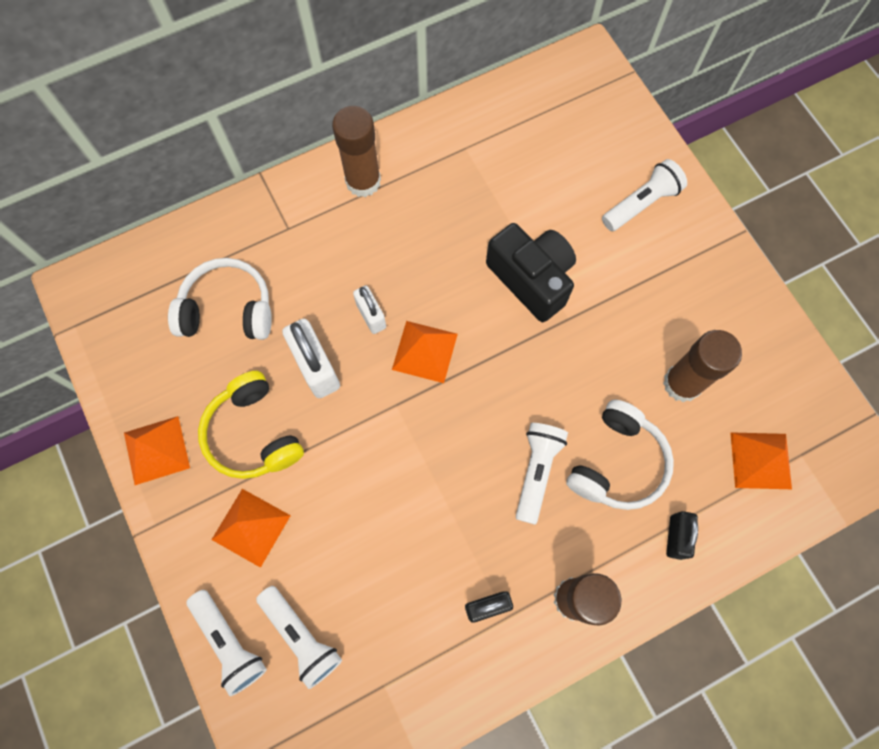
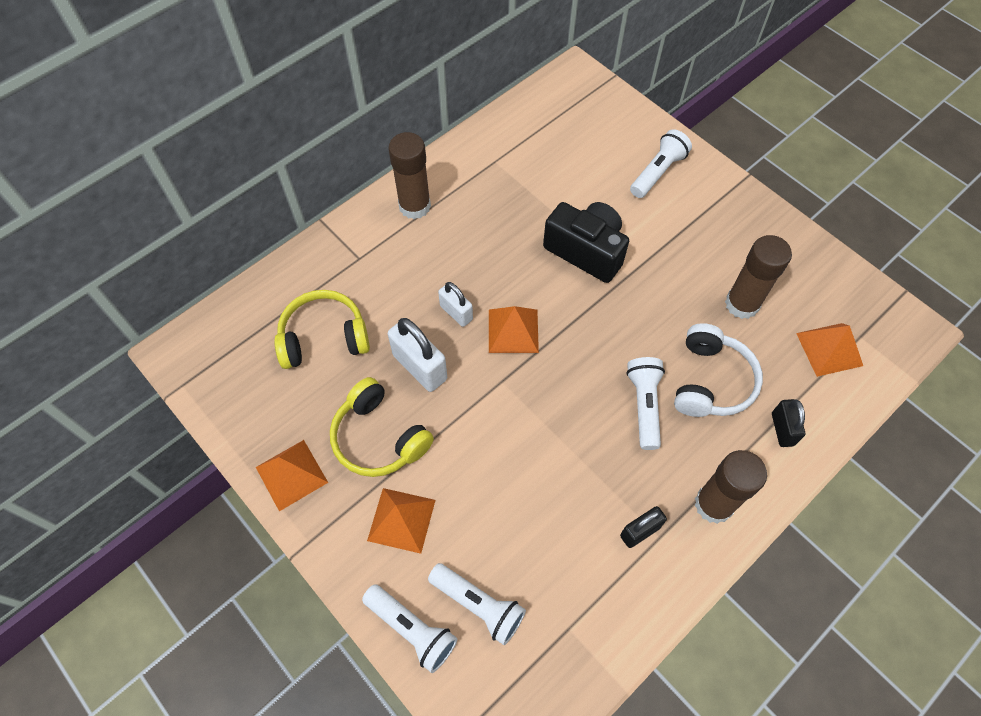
camera: 15 degrees left, 10 degrees down
white headphones [168,258,272,340] -> yellow headphones [274,290,370,369]

